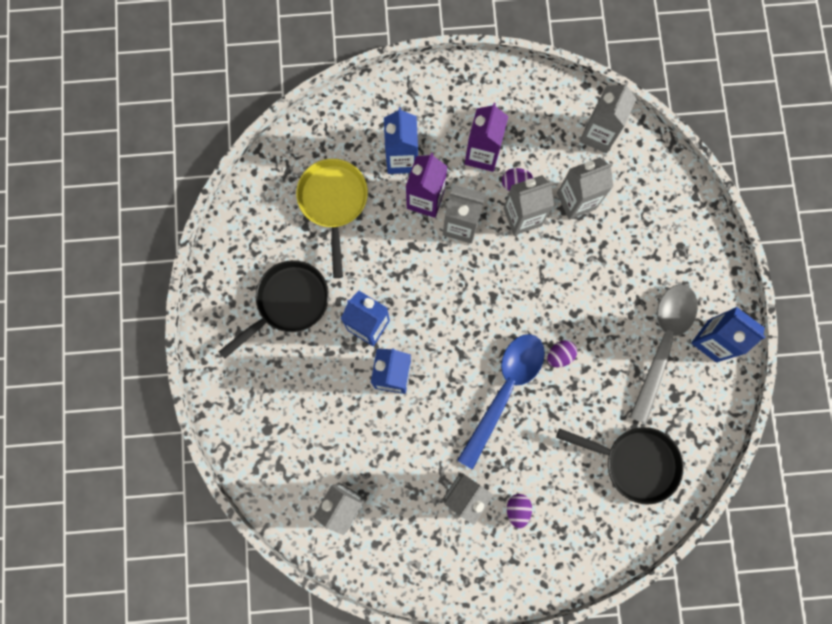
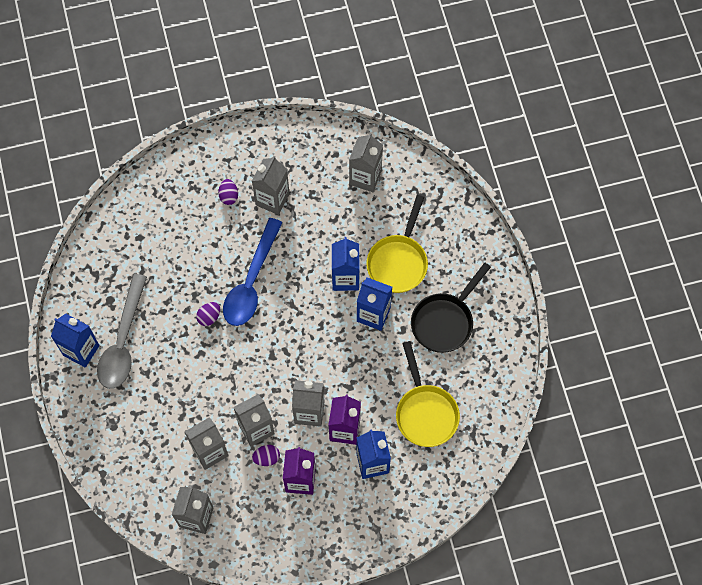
camera: 170 degrees right, 10 degrees down
black pan [556,427,684,505] -> none
none -> yellow pan [366,195,428,293]

